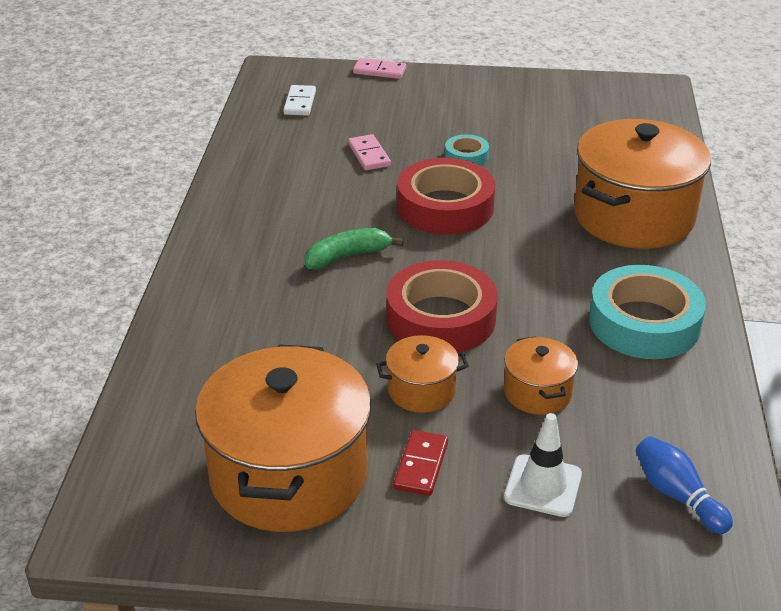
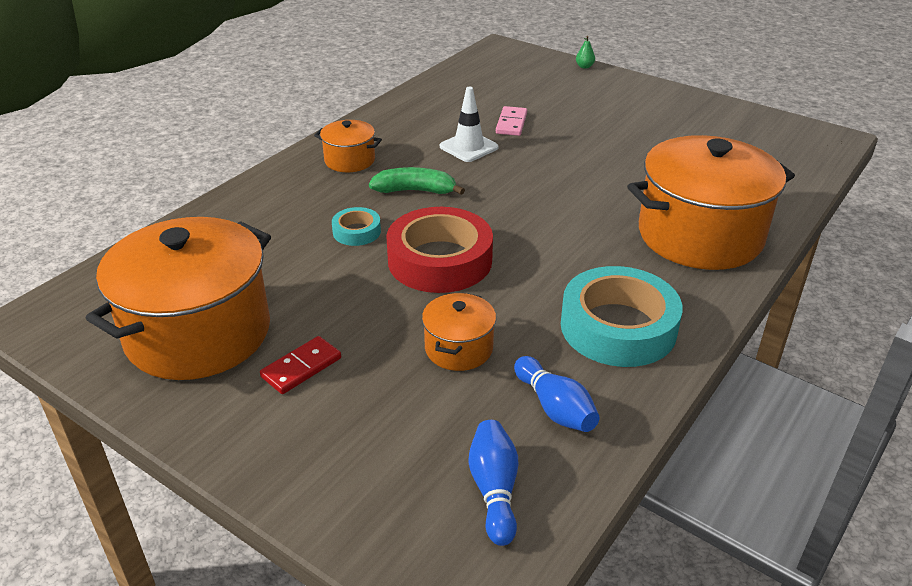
camera: 30 degrees right, 0 degrees up
white domino [283,85,316,116] -> none
pink domino [353,58,406,79] -> green pear [576,36,595,69]
orange pot [376,335,469,413] -> orange pot moved to [314,120,382,172]
red tape [397,158,495,235] -> none
turquoise tape [445,134,489,166] -> turquoise tape moved to [332,207,381,246]
white traffic cone [504,413,582,517] -> white traffic cone moved to [440,86,498,162]
none -> blue bowling pin [514,356,600,432]

